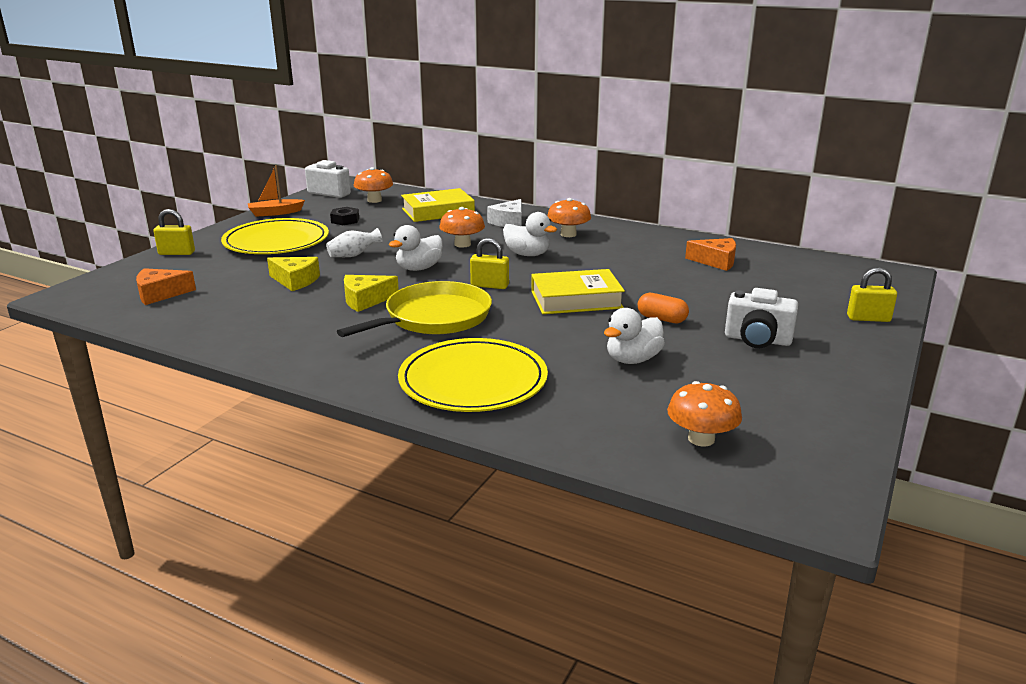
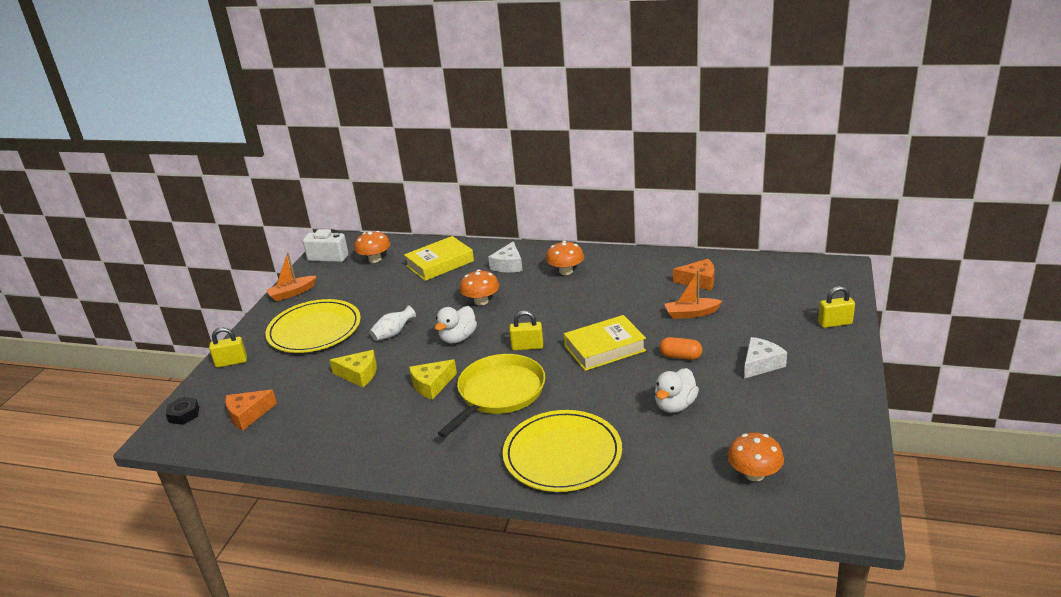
camera: 10 degrees left, 5 degrees up
black nut [330,207,359,225] -> black nut moved to [166,397,199,425]
white duck [503,212,557,256] -> none
white camera [725,288,798,348] -> white cheese [744,337,787,379]
none -> orange boat [665,270,722,319]

